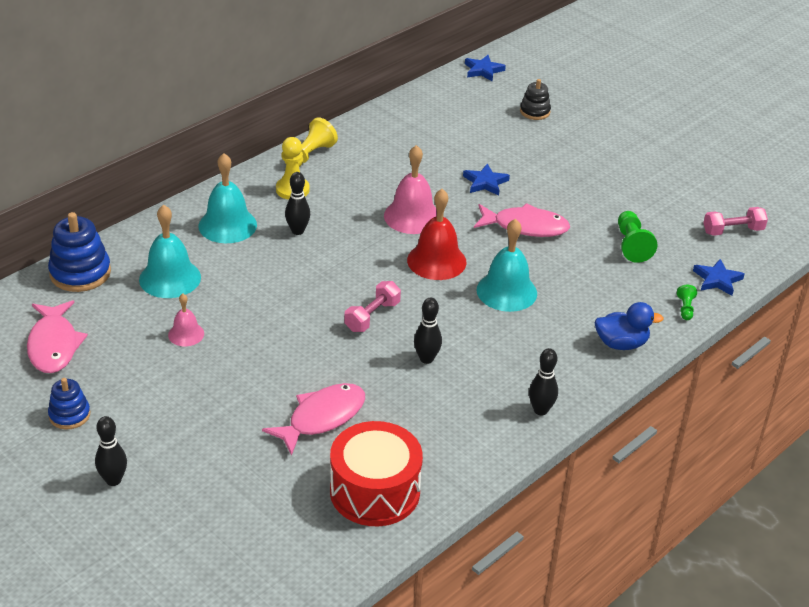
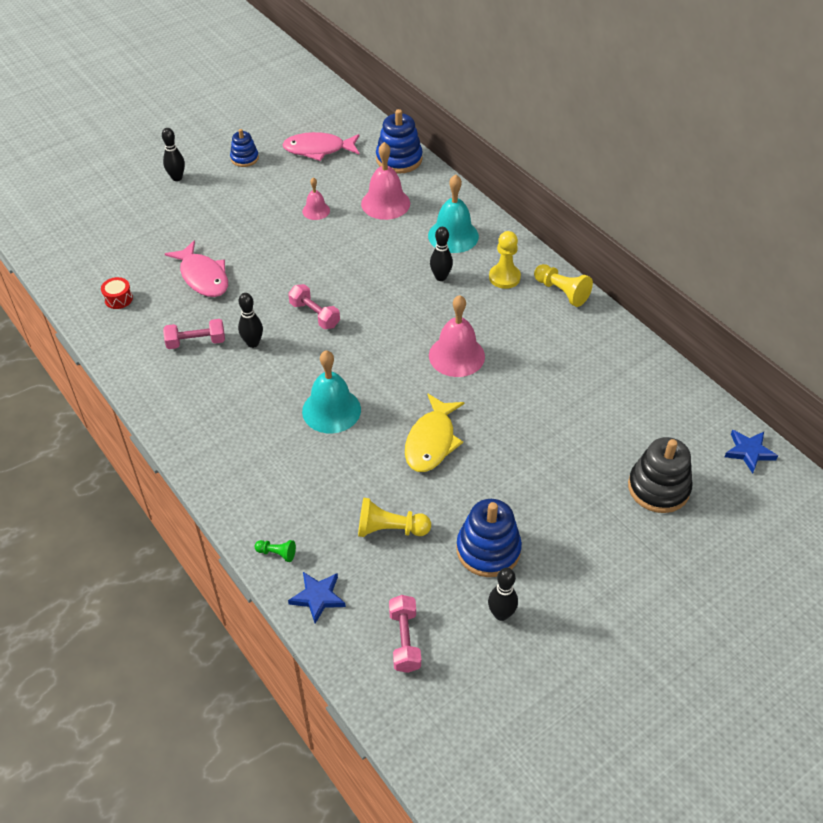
camera: 100 degrees right, 10 degrees up
turquoise bell [139,204,201,298] -> pink bell [361,142,410,220]
red drum [330,421,423,526] -> red drum [101,277,133,309], size x0.41
red bell [407,189,467,280] -> none
blue star [463,163,510,196] -> none
pink fish [474,203,570,237] -> yellow fish [405,394,465,472]
black stacking toy [520,79,551,120] -> black stacking toy [628,437,692,513], size x1.66
black bowling pin [529,348,558,415] -> black bowling pin moved to [488,568,518,621]
blue duck [595,302,664,350] -> none
green pawn [618,211,658,263] -> yellow pawn [358,498,431,537]
none -> pink dumbbell [163,319,225,349]
none -> blue stacking toy [456,499,522,577]

